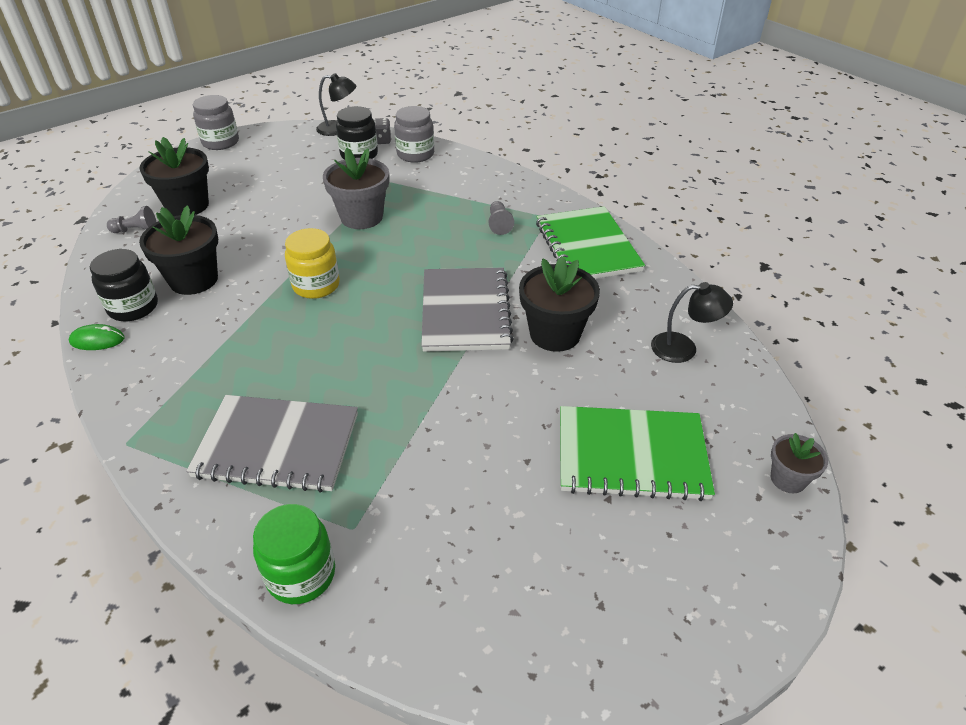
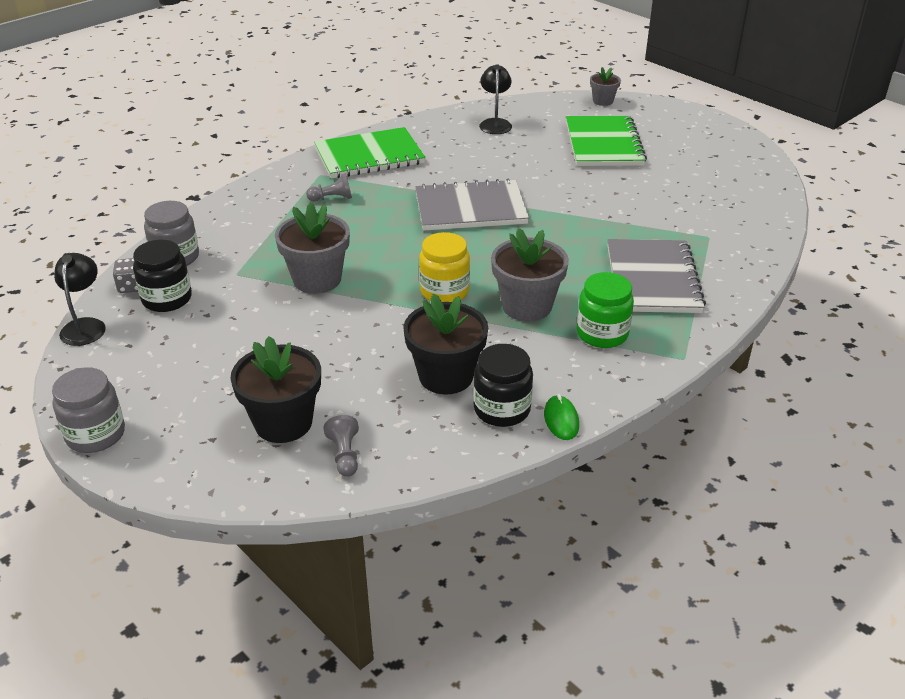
camera: 95 degrees left, 5 degrees down
green jar [253,504,335,604] -> green jar moved to [577,272,634,348]
black flower pot [519,256,600,352] -> none
none -> grey flower pot [491,228,569,321]

